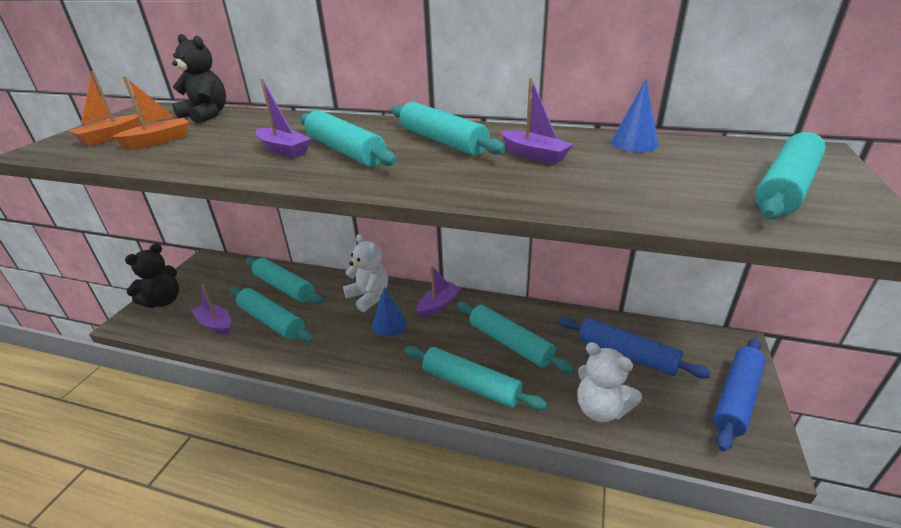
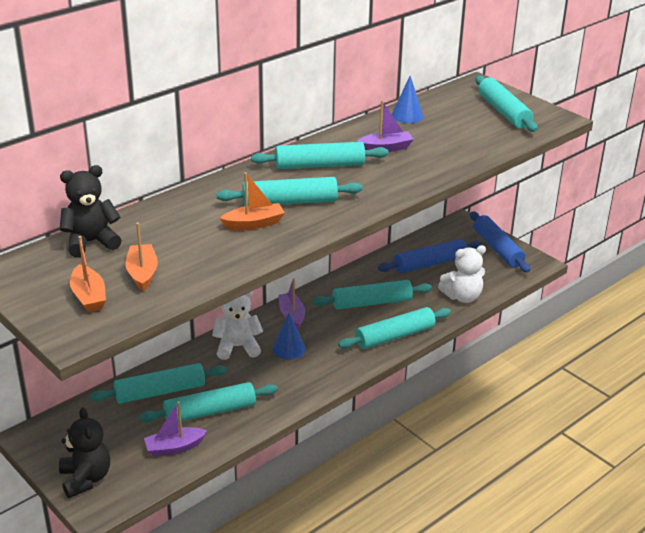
camera: 60 degrees left, 0 degrees up
purple boat [255,78,311,158] -> orange boat [220,172,285,230]

